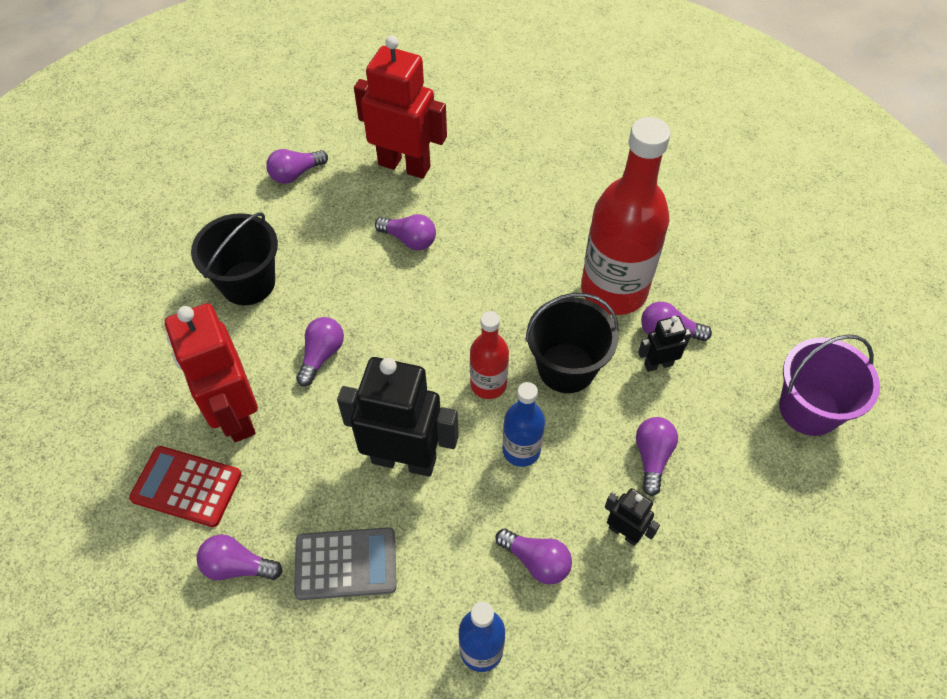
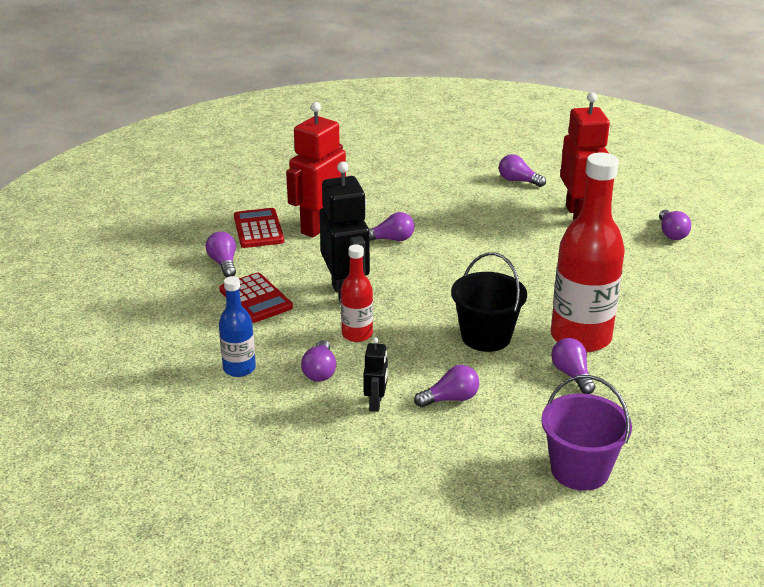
camera: 60 degrees right, 25 degrees down
black bucket [191,212,278,305] -> none
grey calculator [294,527,397,600] -> red calculator [219,272,293,323]
purple light bulb [375,214,436,250] -> purple light bulb moved to [659,210,691,240]
red bottle [470,311,509,399] -> red bottle moved to [341,244,373,342]
blue bottle [502,382,545,467] -> none
black robot [638,316,691,372] -> none

